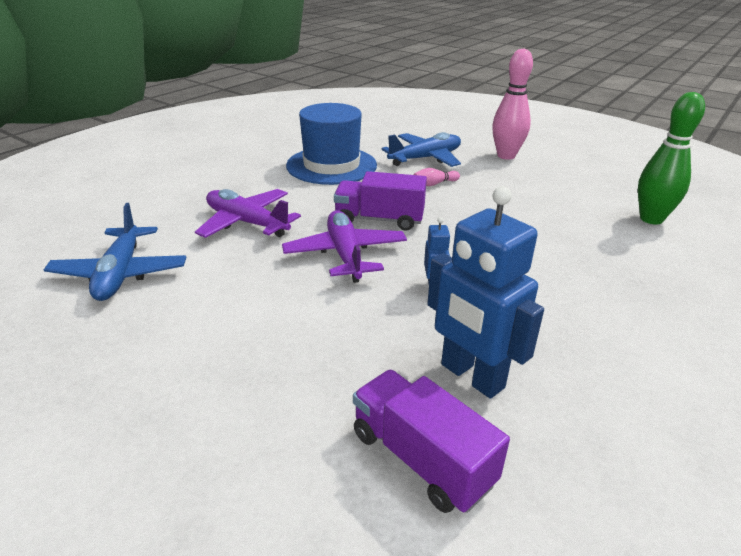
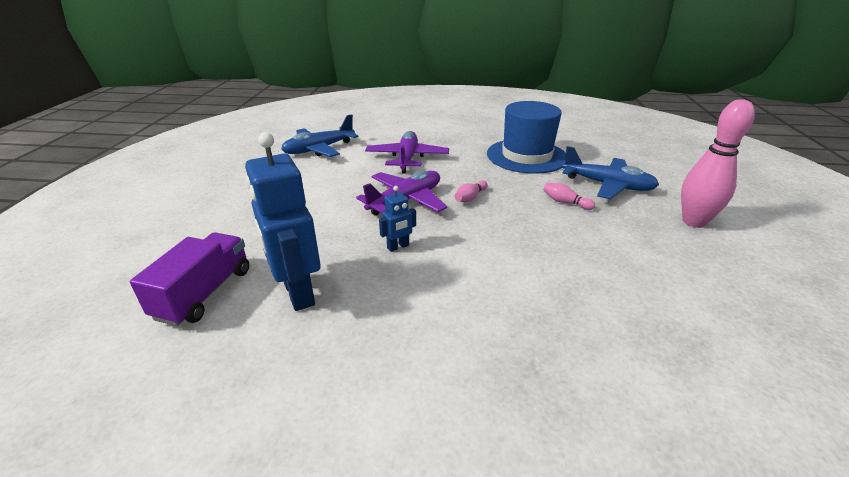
camera: 60 degrees right, 0 degrees up
purple truck [334,171,427,231] -> pink bowling pin [455,180,488,202]
blue robot [427,186,544,399] -> blue robot turned 45 degrees counterclockwise [245,132,321,311]
green bowling pin [638,92,705,225] -> none

